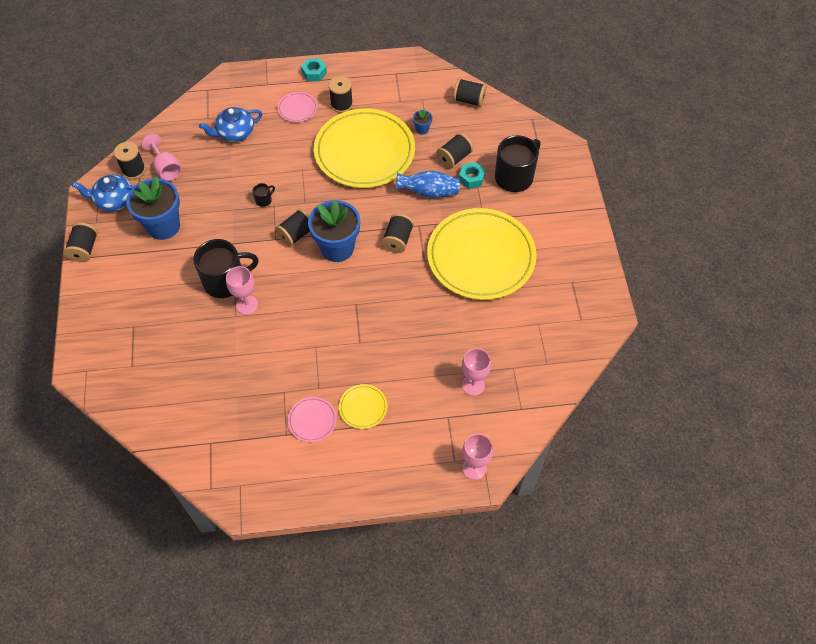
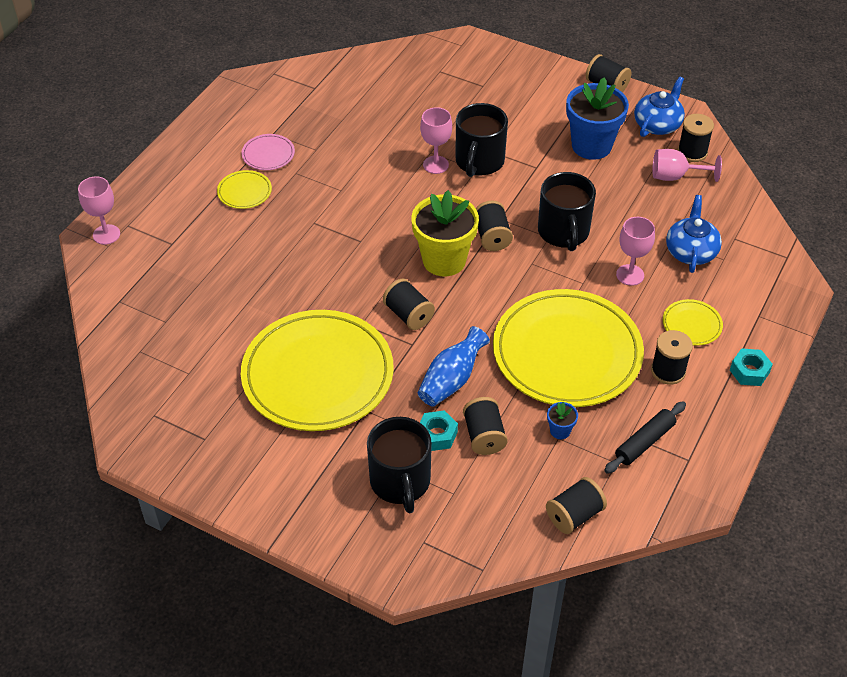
camera: 125 degrees right, 10 degrees down
black mug [253,183,275,207] -> black mug [538,172,596,251], size x2.40
pink plate [278,92,317,122] -> yellow plate [663,299,723,346]
blue flower pot [308,200,360,262] -> yellow flower pot [411,190,479,276]
pink goblet [462,348,491,396] -> pink goblet moved to [616,217,655,286]
none -> black rolling pin [604,401,686,474]

